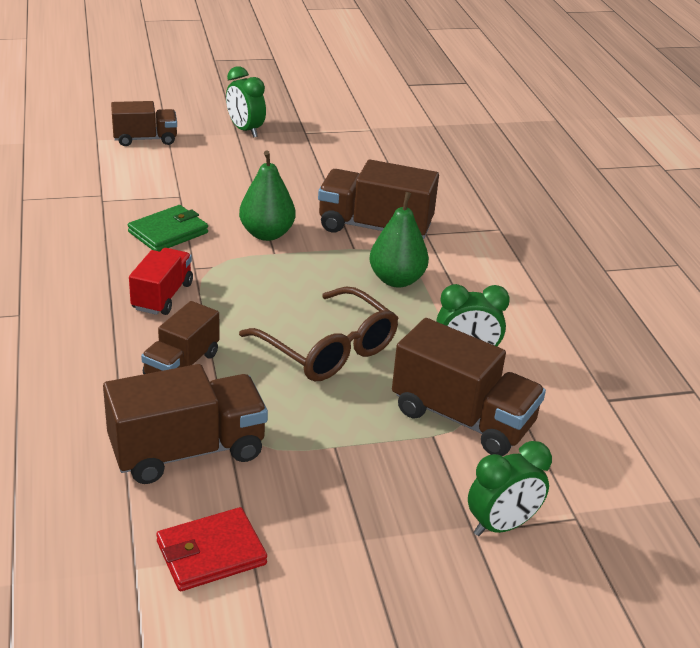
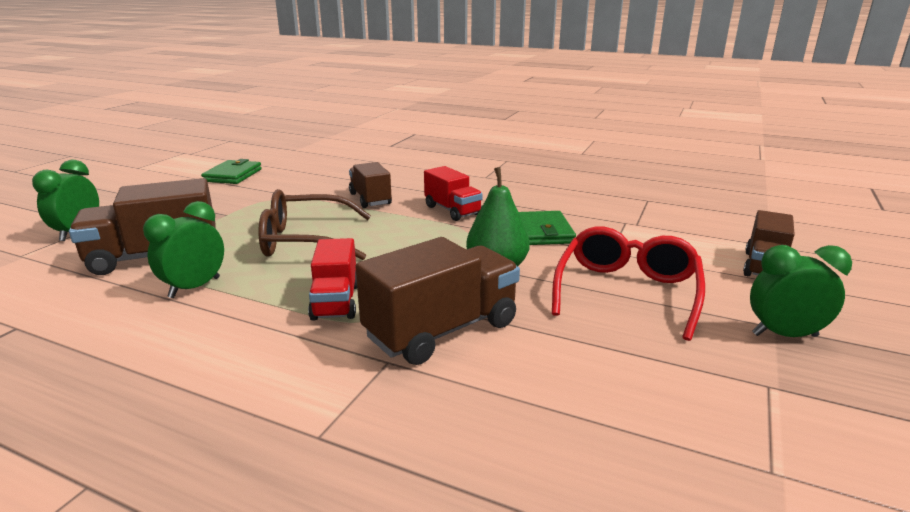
camera: 130 degrees right, 10 degrees down
brown truck [103,364,268,484] -> none
red wallet [156,507,267,591] -> green wallet [201,159,262,184]
green pear [369,192,429,288] -> red truck [308,238,357,321]
none -> red glasses [552,227,705,341]

